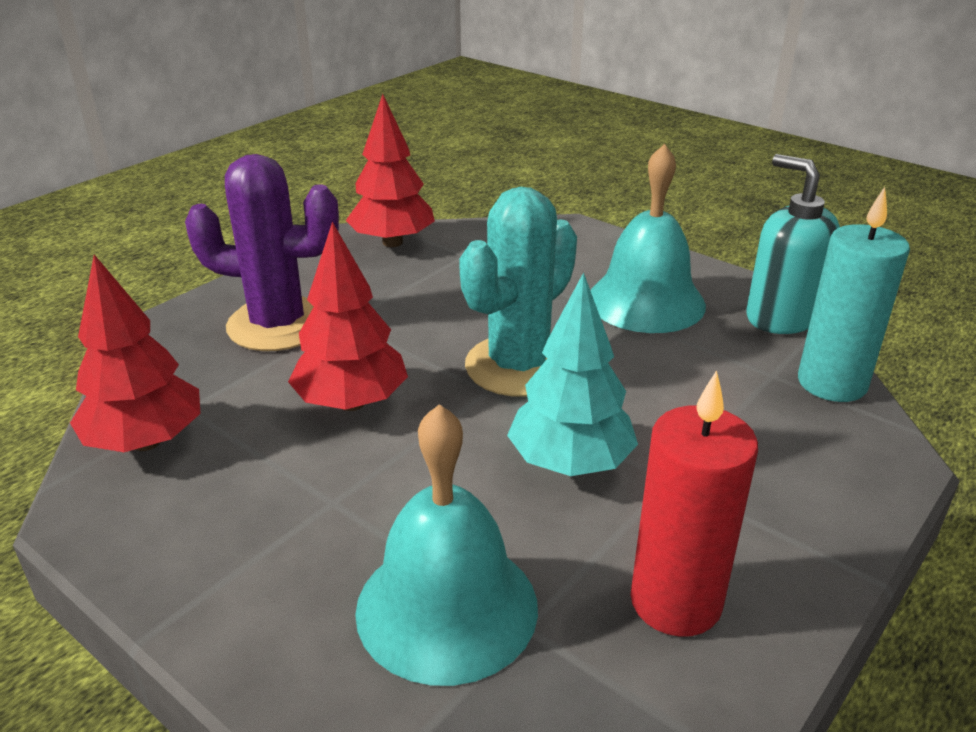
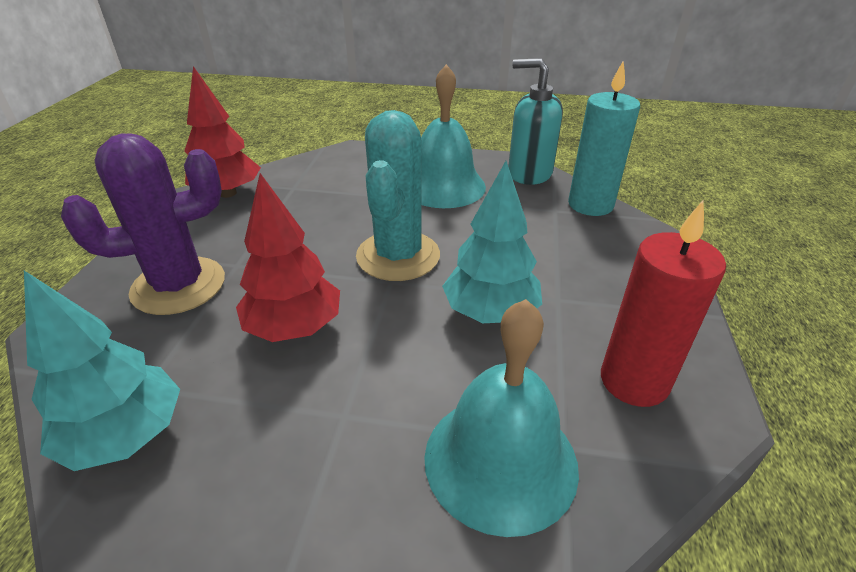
camera: 30 degrees left, 5 degrees up
red tree [70,255,201,452] -> turquoise tree [24,271,180,471]

